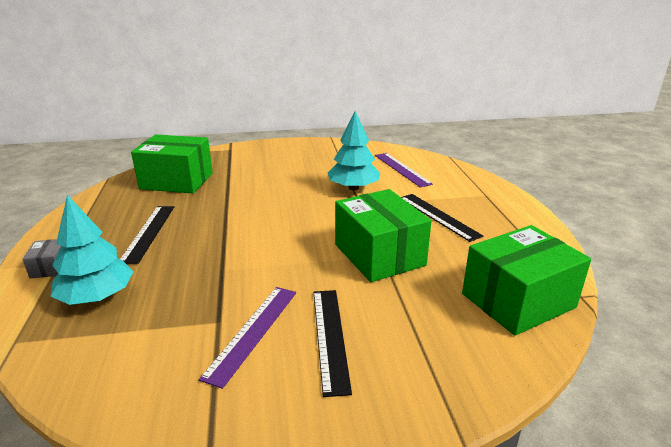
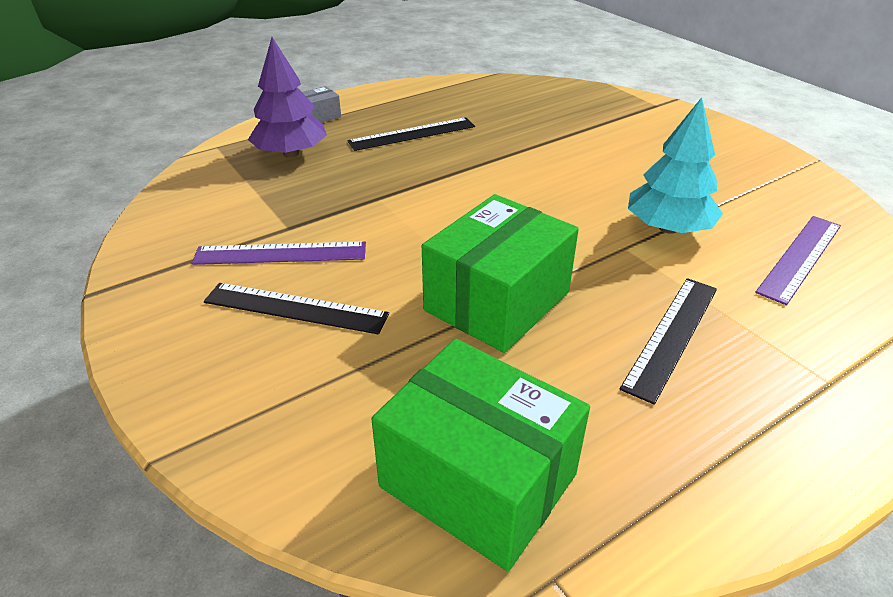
camera: 65 degrees right, 10 degrees up
turquoise tree [50,195,134,305] -> purple tree [248,37,327,158]
green box [131,134,213,193] -> none
black ruler [313,290,352,397] -> black ruler turned 45 degrees clockwise [204,283,389,334]

